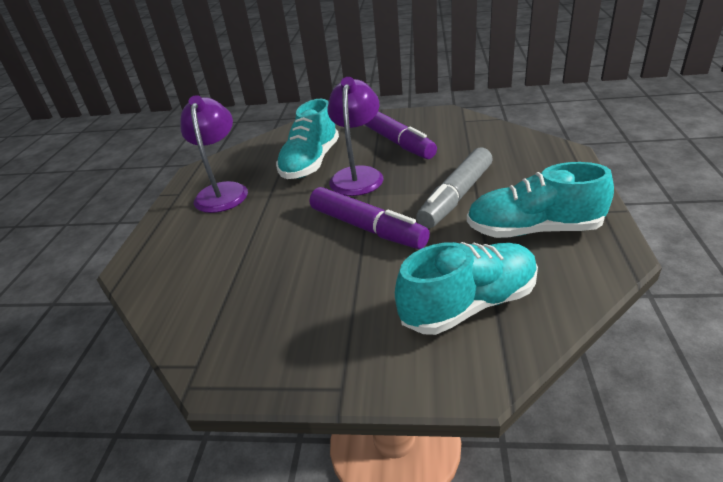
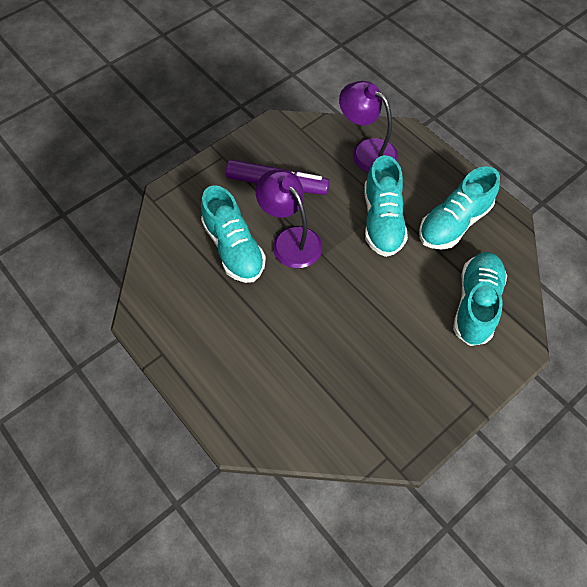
camera: 50 degrees left, 25 degrees up
purple lamp [180,95,248,213] -> purple lamp moved to [339,81,398,173]
purple marker [310,187,430,249] -> none
grey marker [416,148,493,229] -> turquoise shoe [364,155,408,257]

